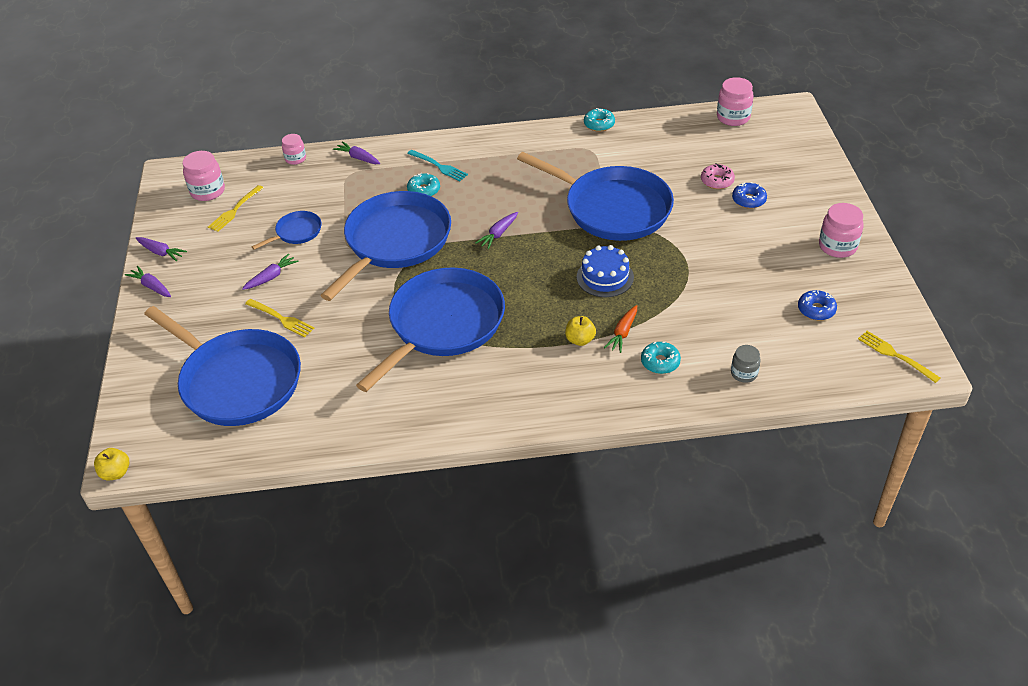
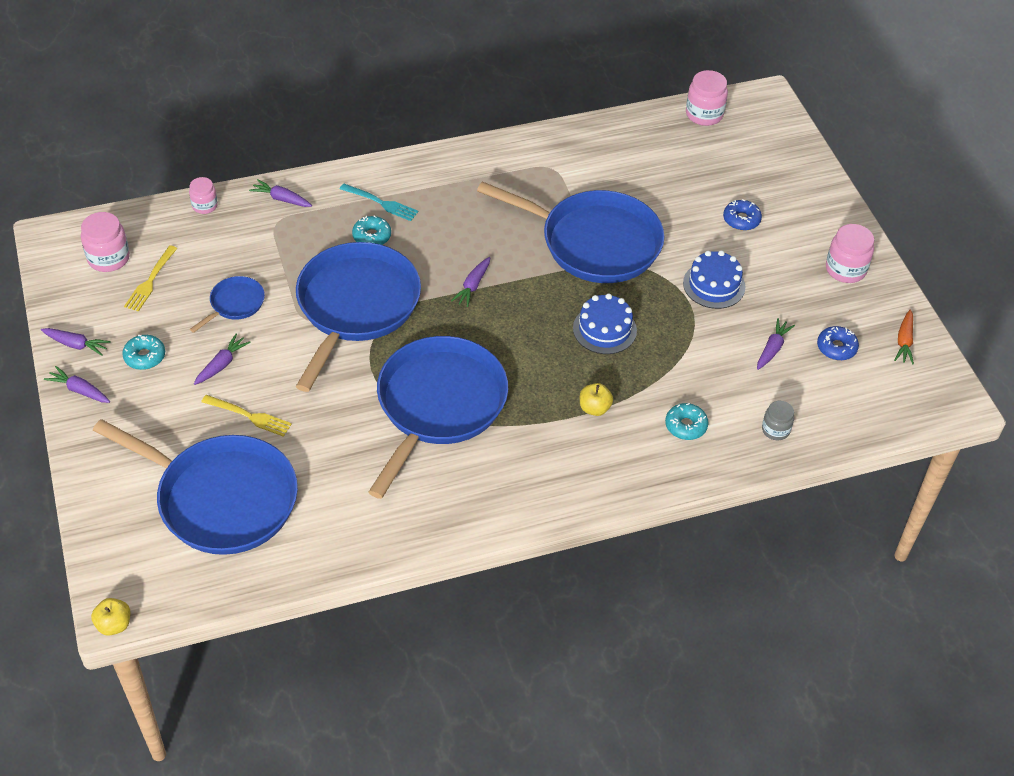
camera: 15 degrees left, 5 degrees up
turquoise donut [584,108,615,132] -> turquoise donut moved to [122,335,165,370]
orange carrot [604,305,637,353] -> orange carrot moved to [894,309,914,365]
pink donut [701,163,735,189] -> none
yellow fork [858,331,940,383] -> none
none -> blue cake [683,250,745,309]
none -> purple carrot [757,318,795,370]

